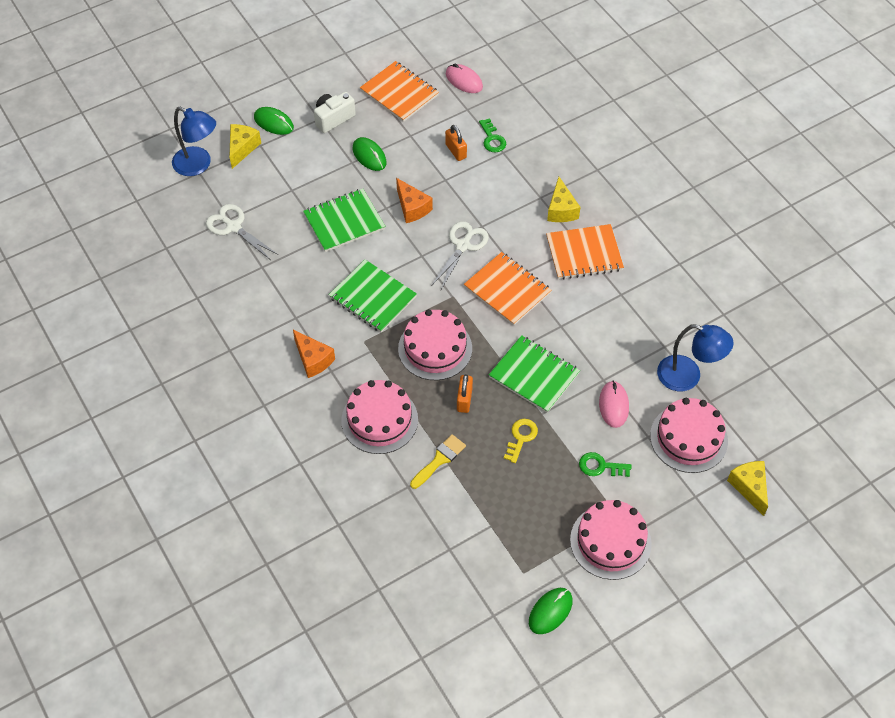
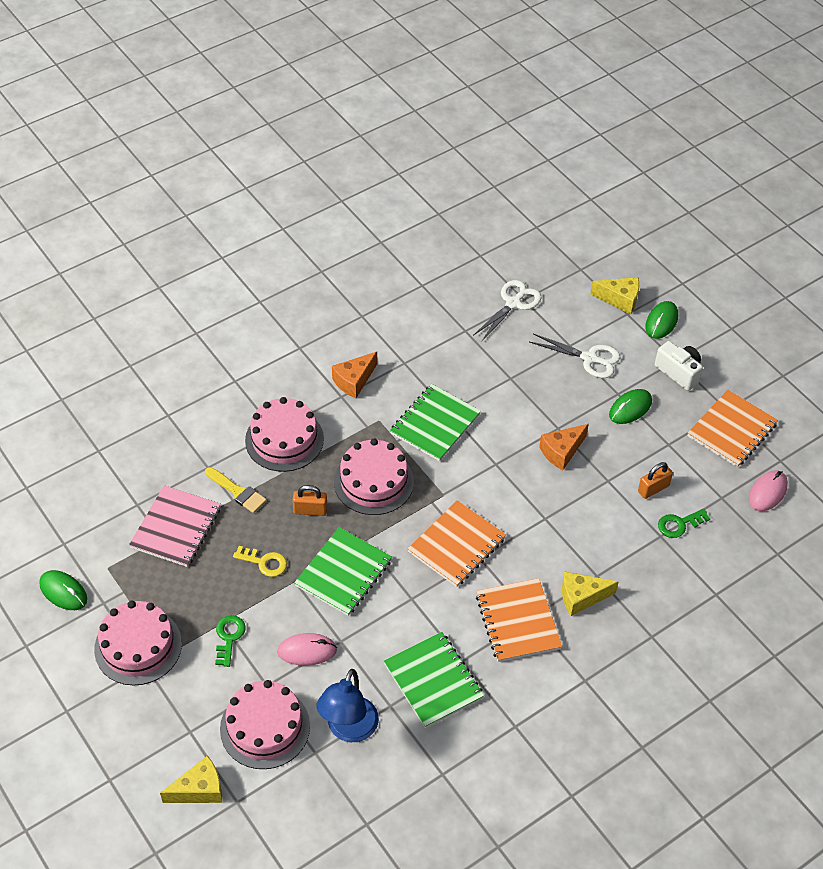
camera: 85 degrees right, 5 degrees down
blue lamp [172,107,216,176] -> none
green notebook [303,189,385,252] -> green notebook moved to [384,632,484,728]
white scissors [432,221,489,289] -> white scissors moved to [530,334,620,378]
none -> pink notebook [129,485,221,567]

